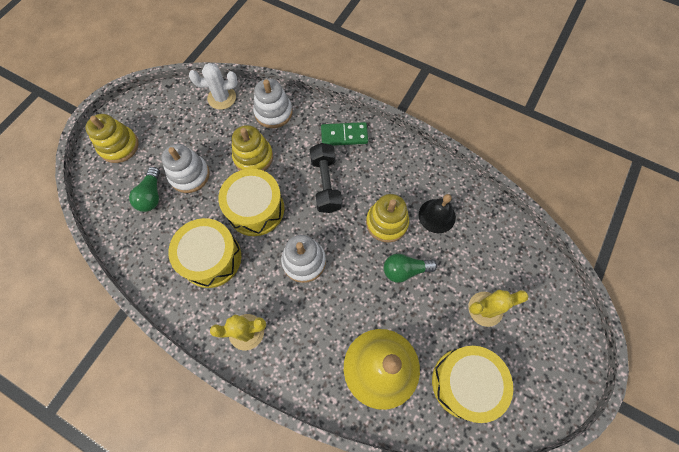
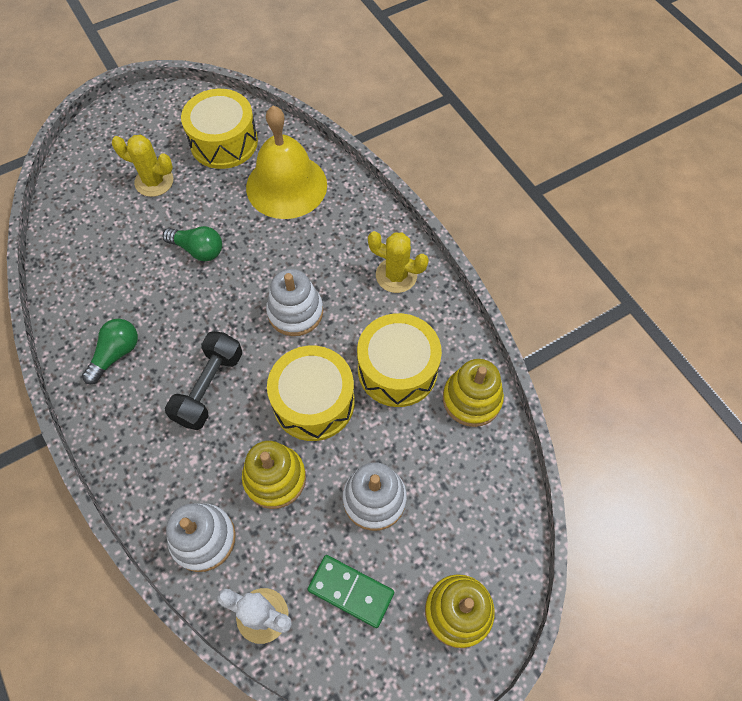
camera: 150 degrees left, 5 degrees down
green light bulb [129,167,160,212] -> green light bulb moved to [82,319,138,384]
green domino [321,122,368,146] -> green domino moved to [308,555,394,628]
yellow stacking toy [366,194,409,242] -> yellow stacking toy moved to [443,359,504,427]
black bell [419,194,456,233] -> none

